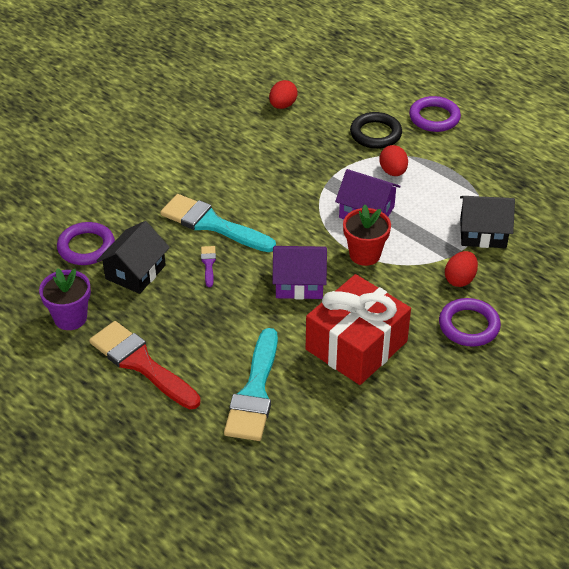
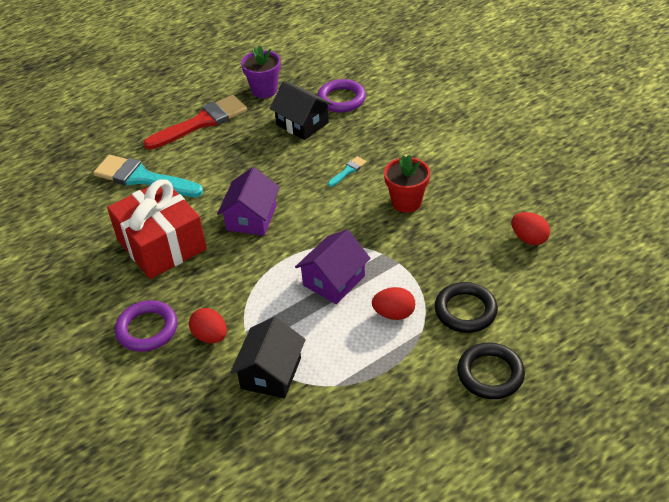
camera: 105 degrees right, 0 degrees up
turquoise brush [160,194,276,252] -> turquoise brush [328,156,367,187], size x0.43
purple brush [201,246,216,287] -> none
red flower pot [343,205,391,266] -> red flower pot moved to [384,154,430,213]
purple ring [409,96,461,132] -> black ring [457,343,525,399]

